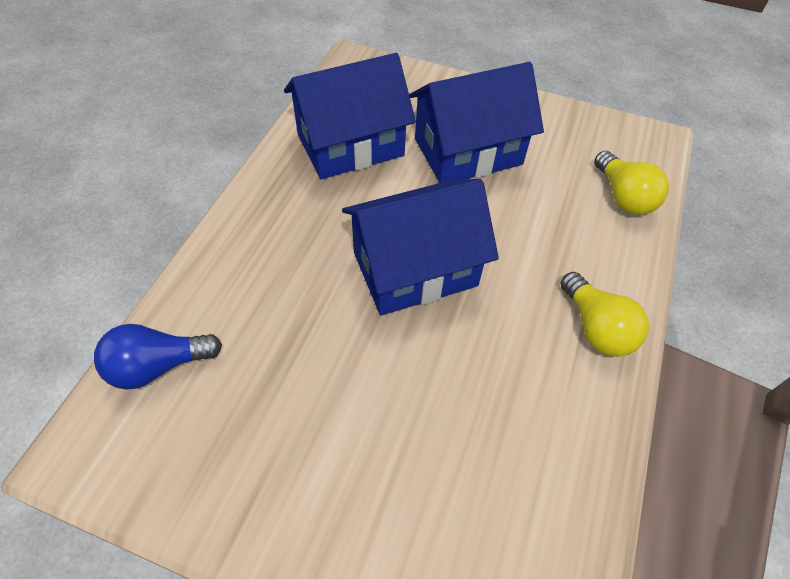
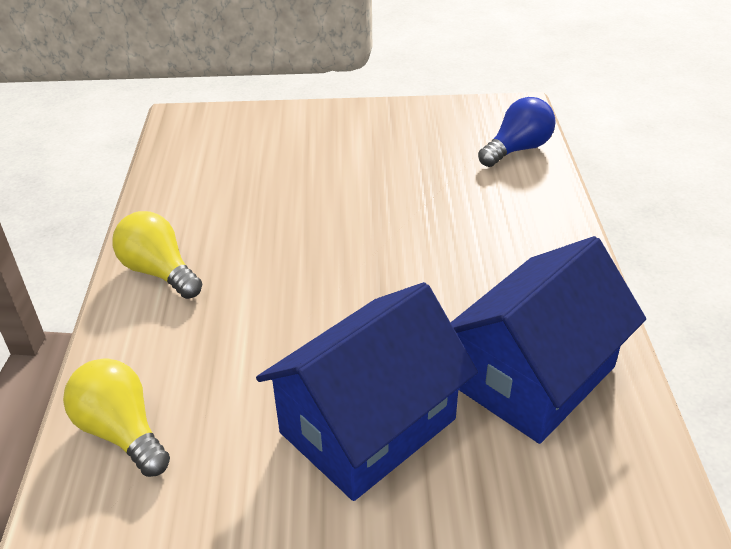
camera: 160 degrees right, 15 degrees down
blue house [342,179,499,315] -> none

